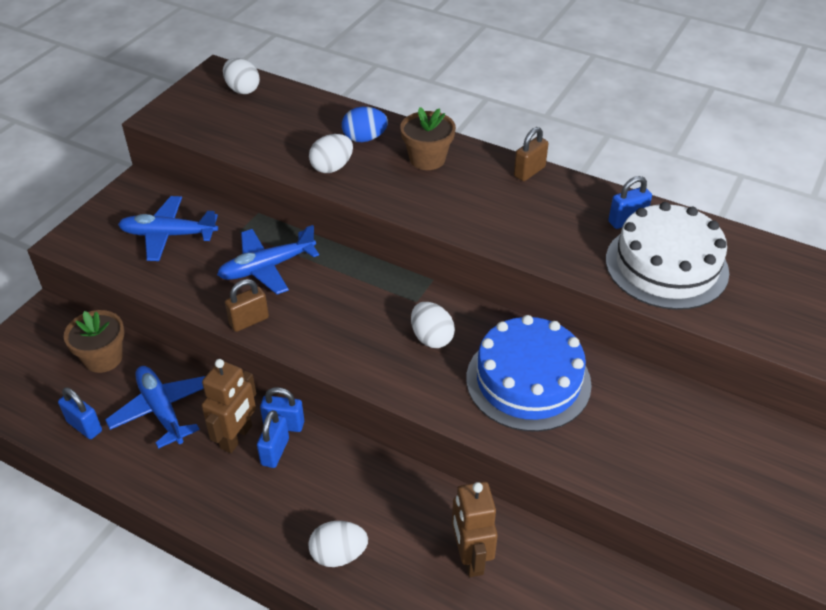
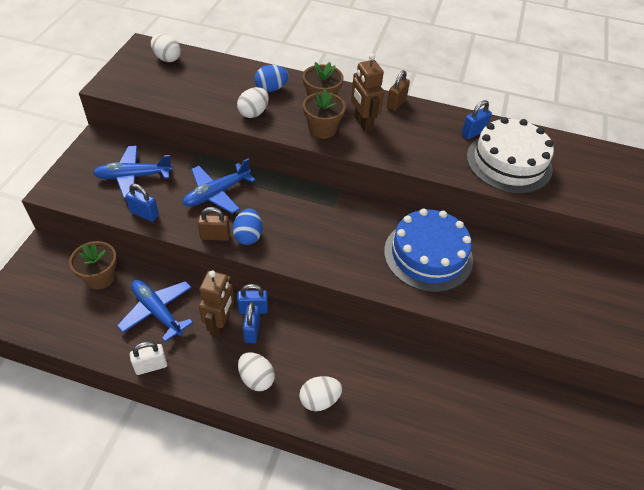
camera: 15 degrees left, 5 degrees up
blue padlock [58,387,102,439] -> blue padlock moved to [126,184,159,222]
brown padlock [225,279,269,332] -> brown padlock turned 45 degrees clockwise [198,207,230,241]
white egg [411,302,455,348] -> white egg moved to [238,352,275,391]
brown robot [452,482,498,577] -> brown robot moved to [351,54,384,132]
none -> white padlock [130,341,168,375]
none -> blue egg [232,209,262,245]
none -> brown flower pot [303,89,346,139]

